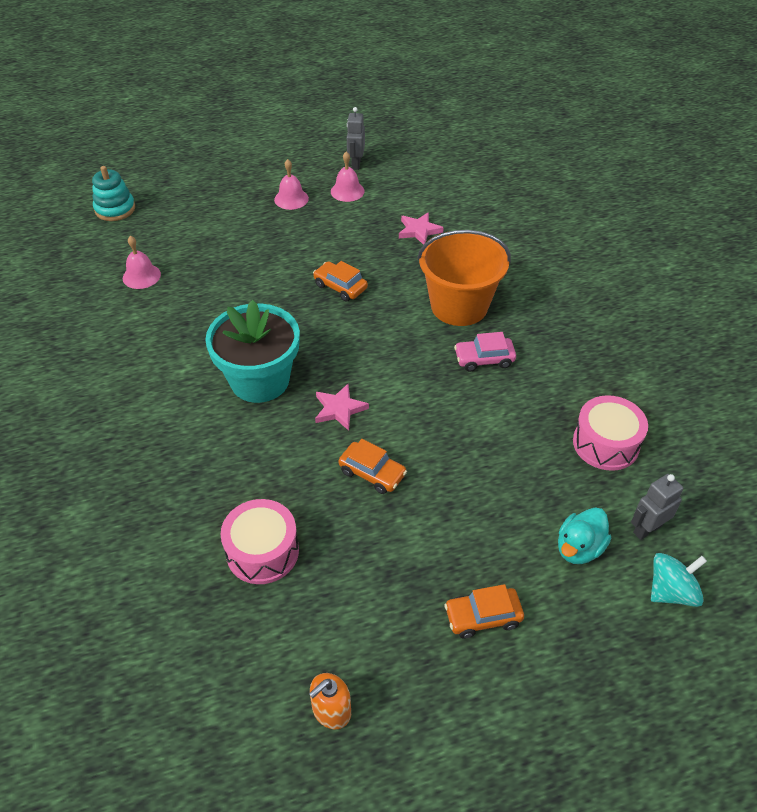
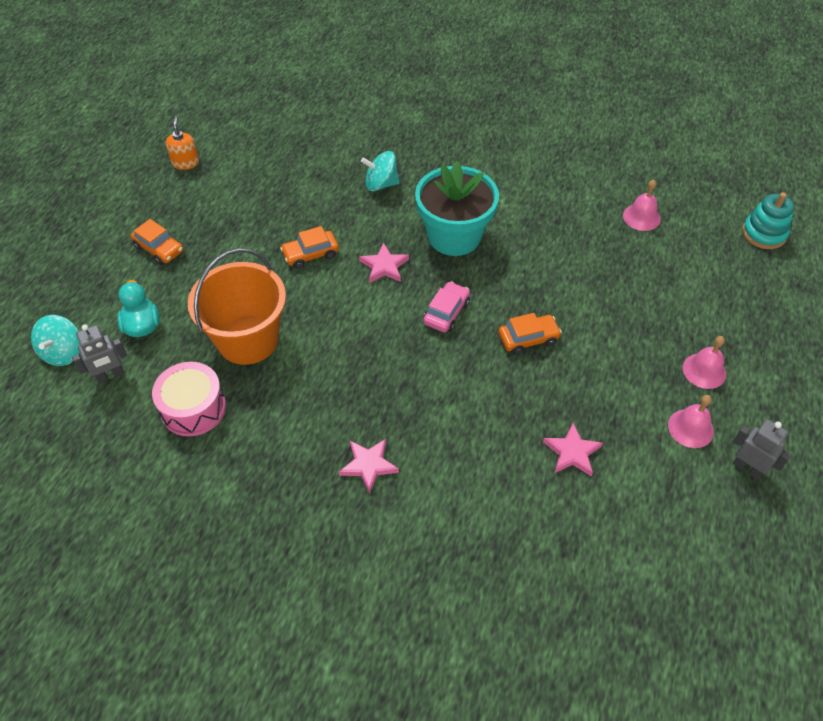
camera: 125 degrees right, 5 degrees up
pink drum [220,499,299,584] -> none
orange bucket [417,230,511,326] -> orange bucket moved to [188,248,286,365]
orange car [444,584,524,639] -> orange car turned 105 degrees clockwise [130,219,183,265]
pink car [454,332,516,372] -> pink car moved to [423,281,470,332]
grey robot [631,474,683,540] -> grey robot turned 60 degrees clockwise [72,324,127,383]
none -> pink star [339,439,399,493]
none -> turquoise spinning top [361,151,400,192]

